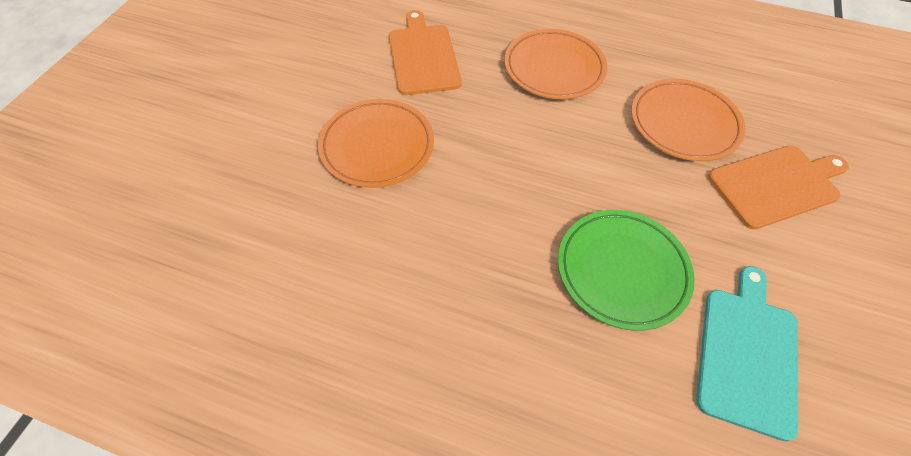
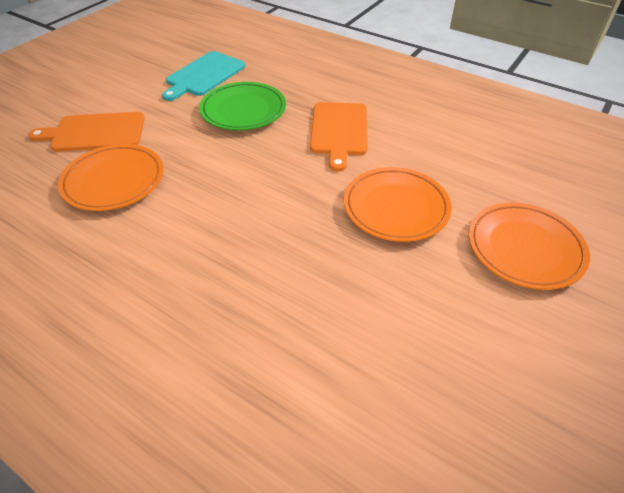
camera: 165 degrees left, 10 degrees down
orange cutting board [389,10,462,95] -> orange cutting board moved to [310,102,368,172]
orange plate [504,29,607,99] -> orange plate moved to [469,202,590,290]

